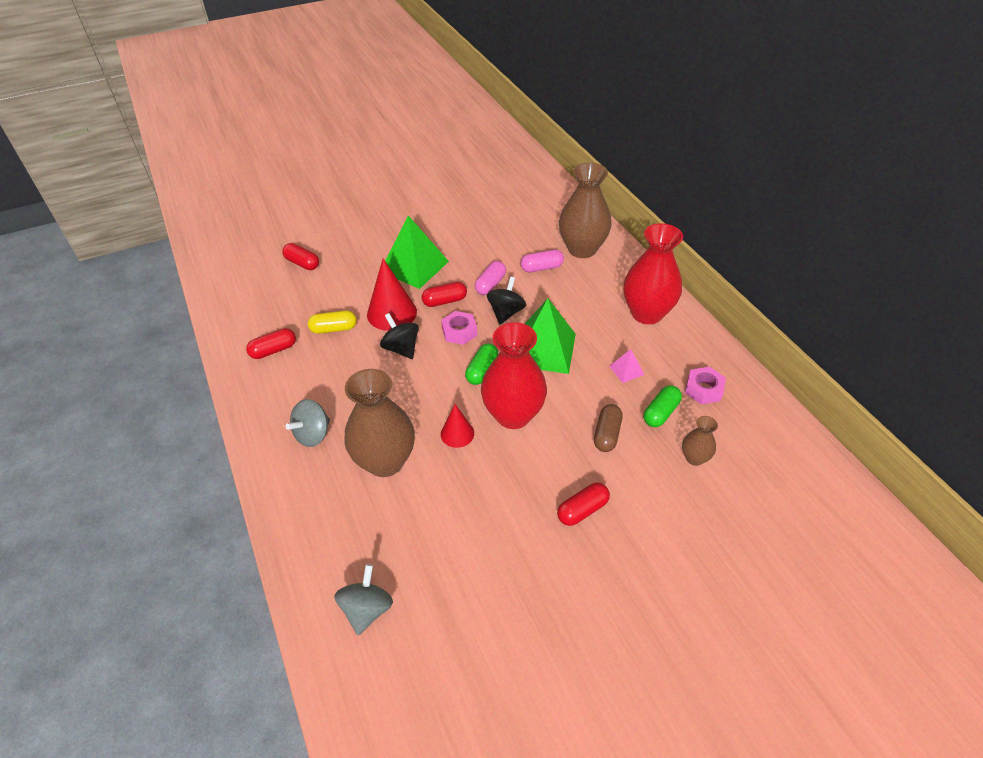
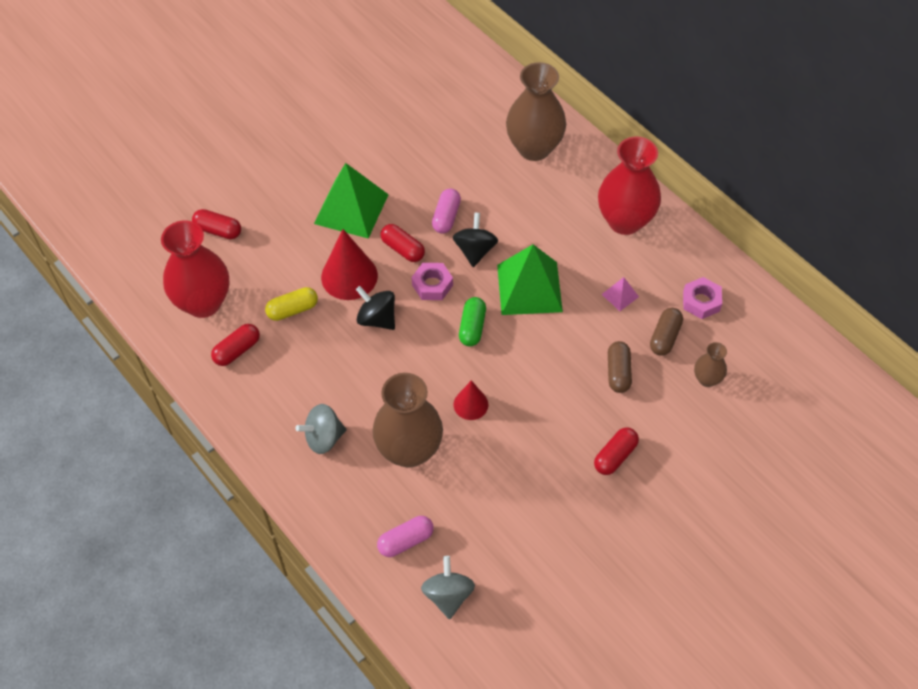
camera: 15 degrees left, 10 degrees up
grey spinning top [285,399,330,447] -> grey spinning top turned 45 degrees clockwise [295,404,347,454]
red capsule [422,282,467,307] -> red capsule turned 75 degrees clockwise [381,224,425,262]
red vase [481,322,547,429] -> red vase moved to [161,220,229,318]
pink capsule [521,250,564,272] -> pink capsule moved to [377,516,434,557]
green capsule [644,385,682,427] -> brown capsule [650,308,683,356]

